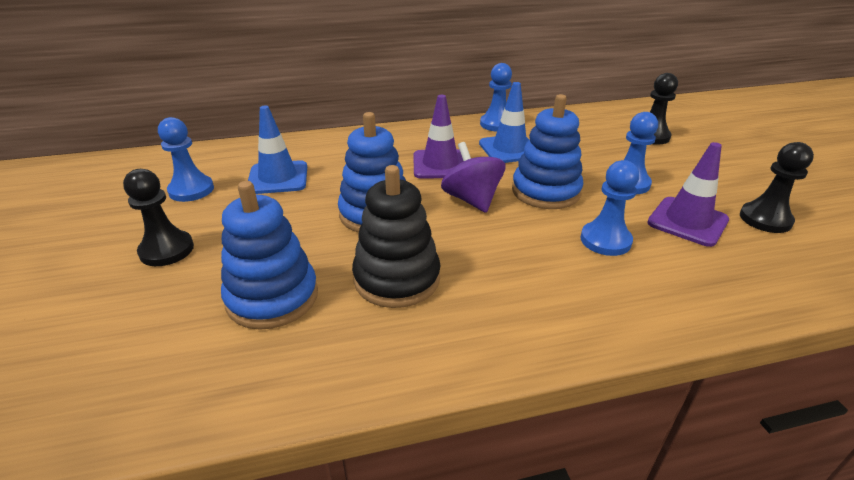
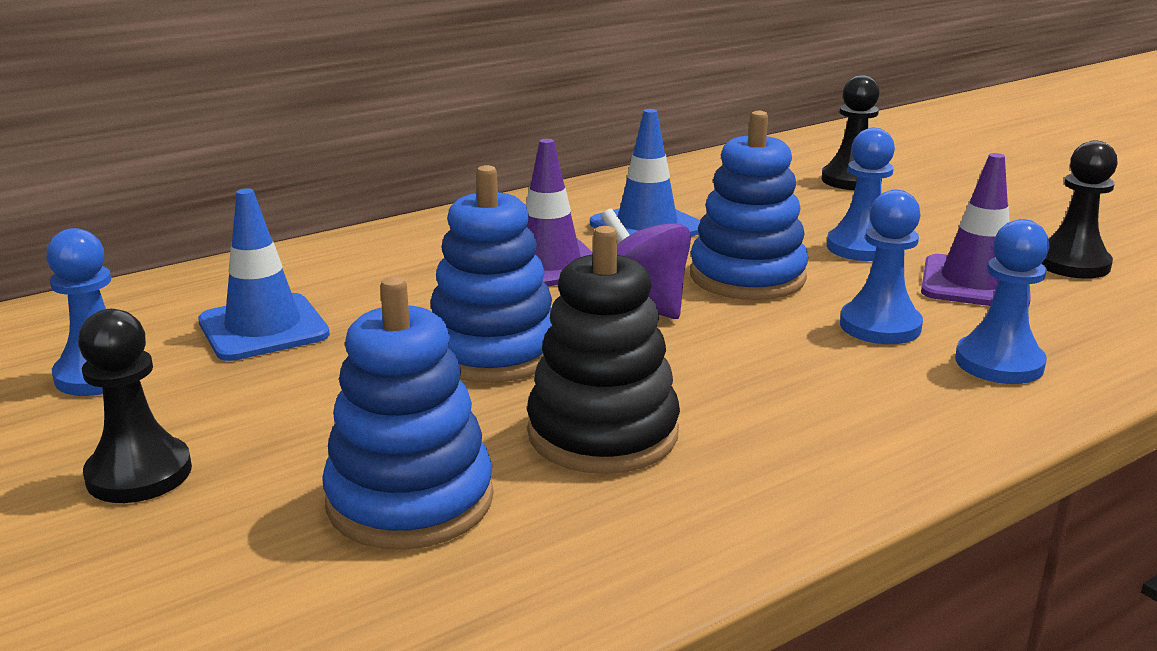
camera: 20 degrees left, 10 degrees down
blue pawn [480,63,512,132] -> blue pawn moved to [955,219,1050,384]

